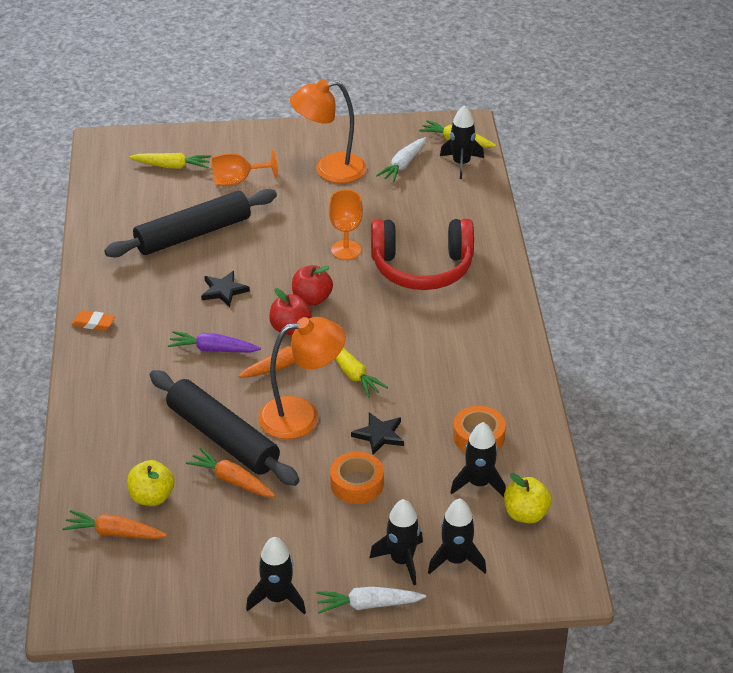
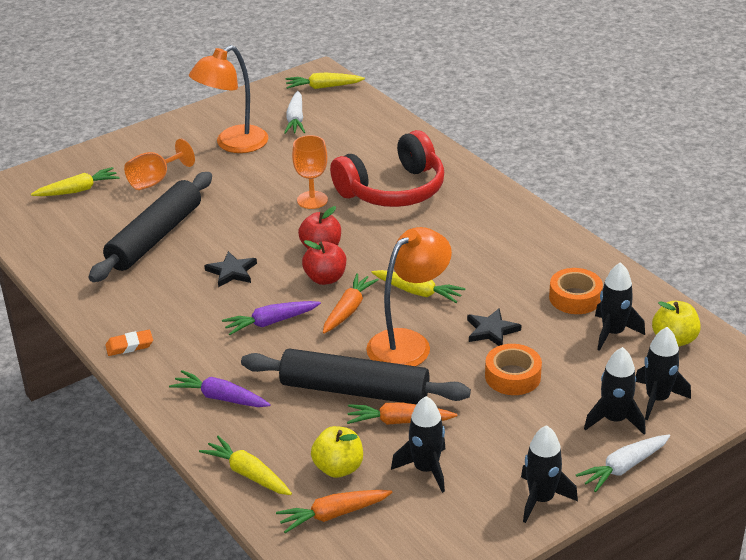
camera: 30 degrees left, 5 degrees down
black rocket [440,105,484,179] -> black rocket moved to [391,396,445,493]
none -> purple carrot [169,370,270,407]
none -> yellow carrot [199,436,292,495]

